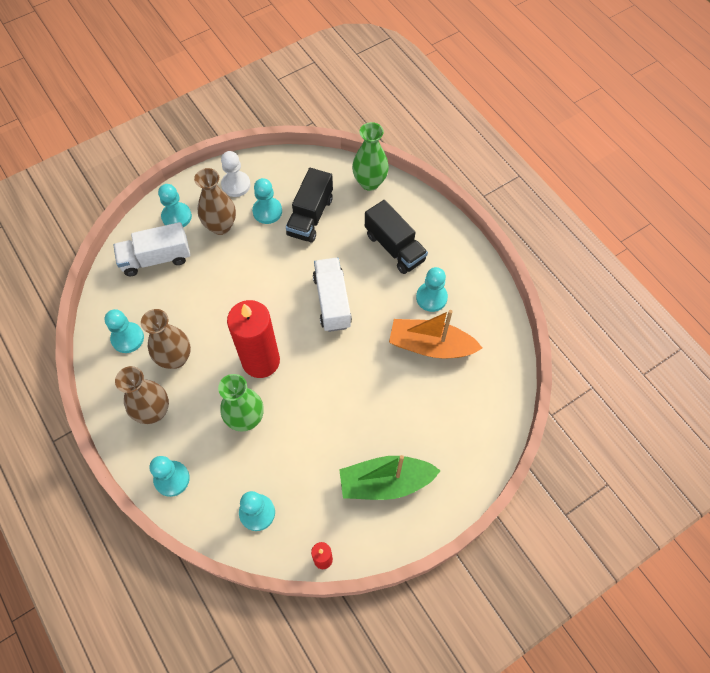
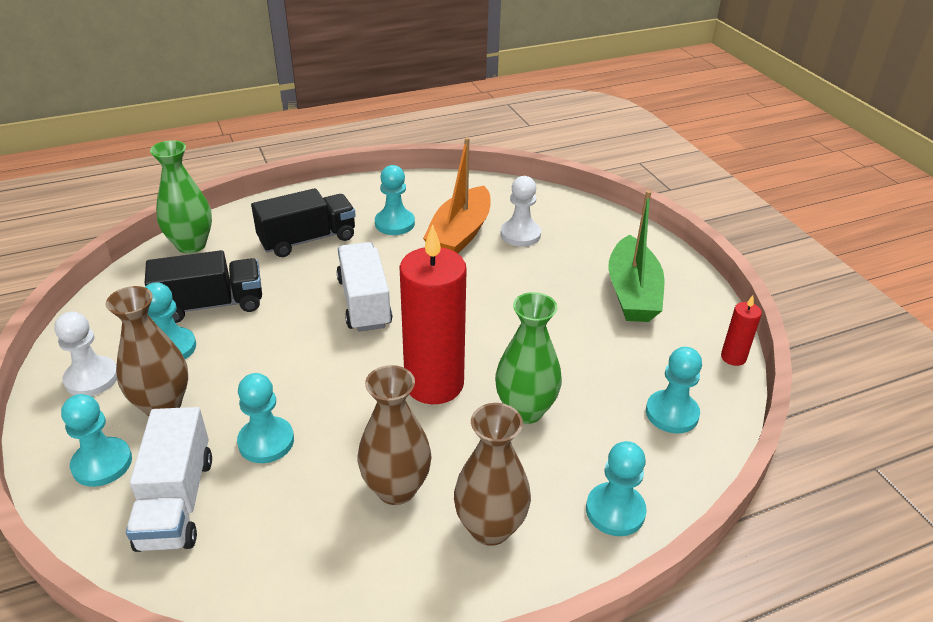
camera: 80 degrees left, 25 degrees down
turquoise pawn [105,309,144,353] -> turquoise pawn moved to [237,373,294,463]
black truck [286,168,333,243] -> black truck turned 45 degrees counterclockwise [145,250,262,323]
white truck [313,257,352,332] -> white truck turned 75 degrees clockwise [336,242,393,332]
none -> white pawn [501,176,541,247]

